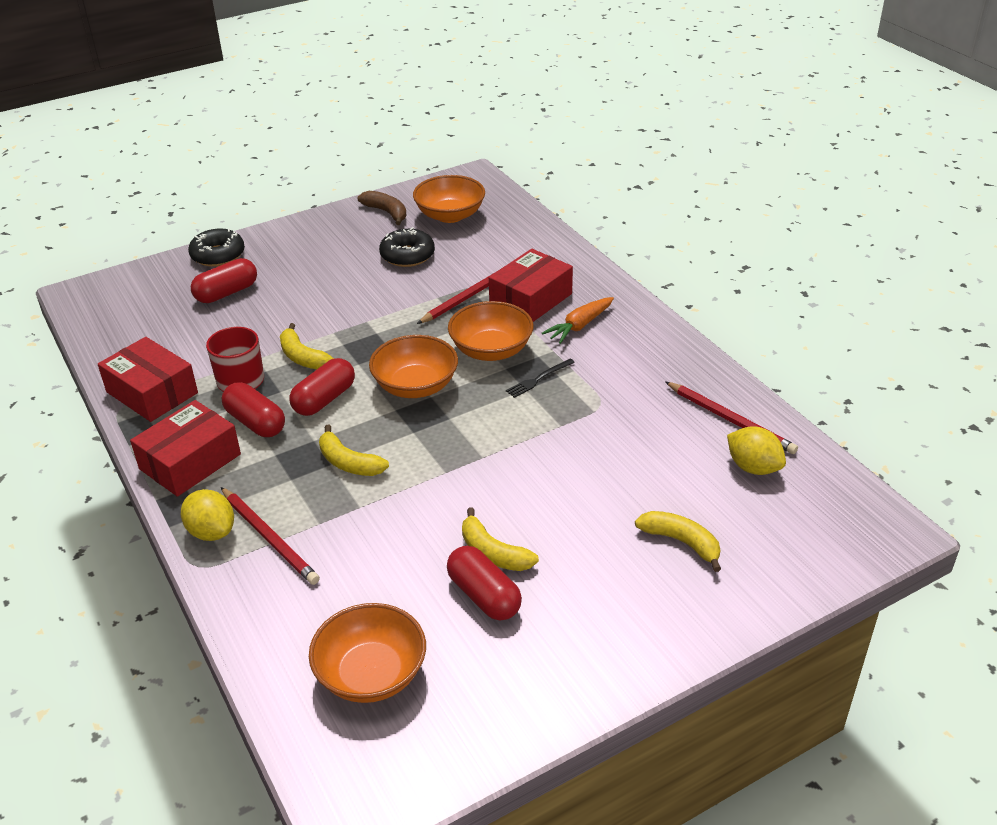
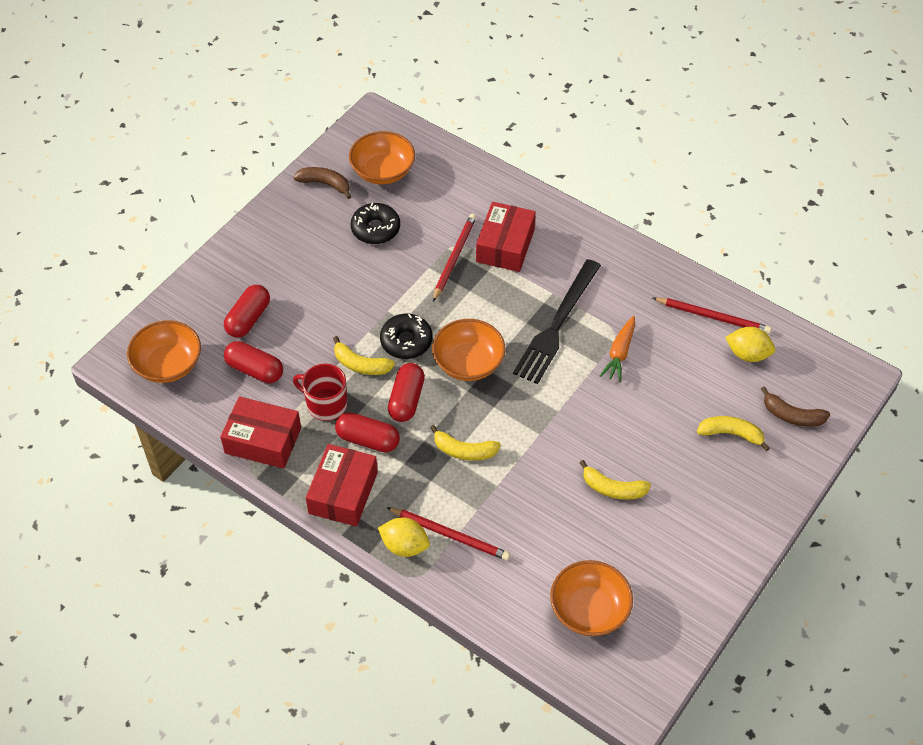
camera: 25 degrees left, 15 degrees up
black donut [188,228,245,267] -> black donut moved to [380,314,432,359]
red capsule [447,546,522,621] -> red capsule moved to [224,341,283,383]
orange bowl [448,301,533,361] -> orange bowl moved to [127,320,201,383]
black fork [506,359,575,398] -> black fork [513,259,601,384], size x2.43
orange carrot [542,297,614,344] -> orange carrot moved to [600,316,635,382]
none -> brown banana [761,386,830,427]

